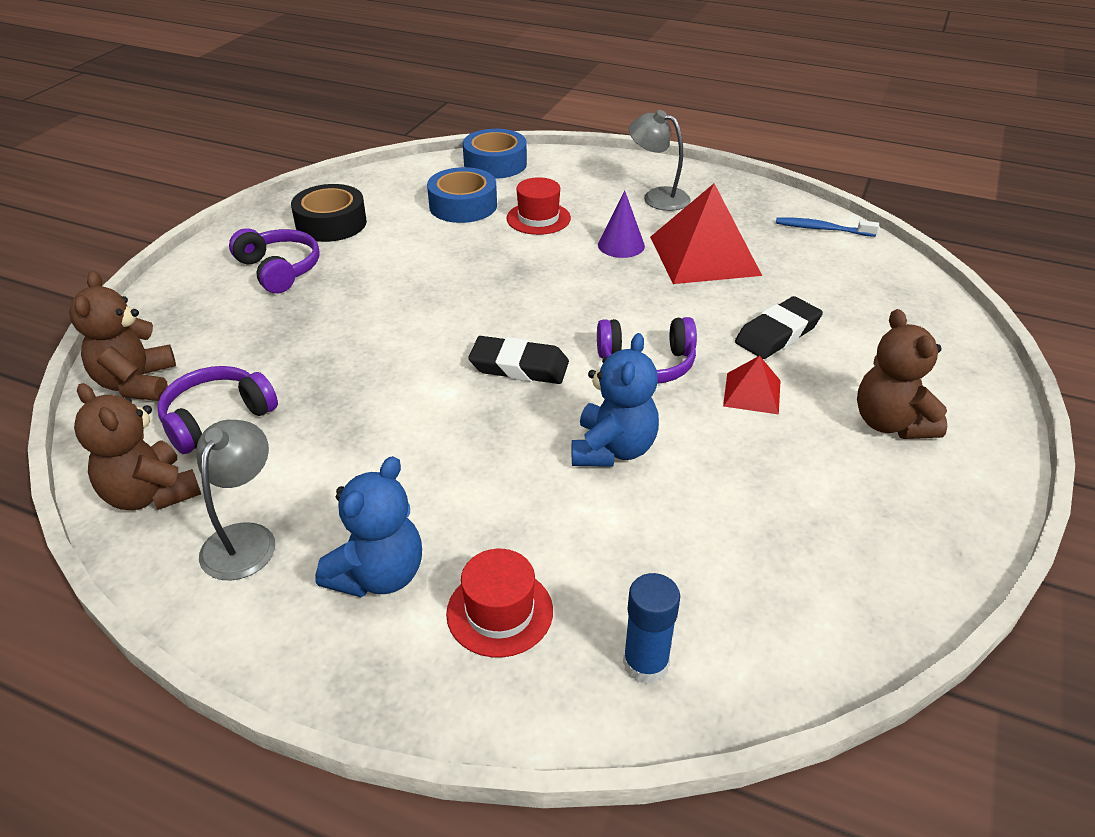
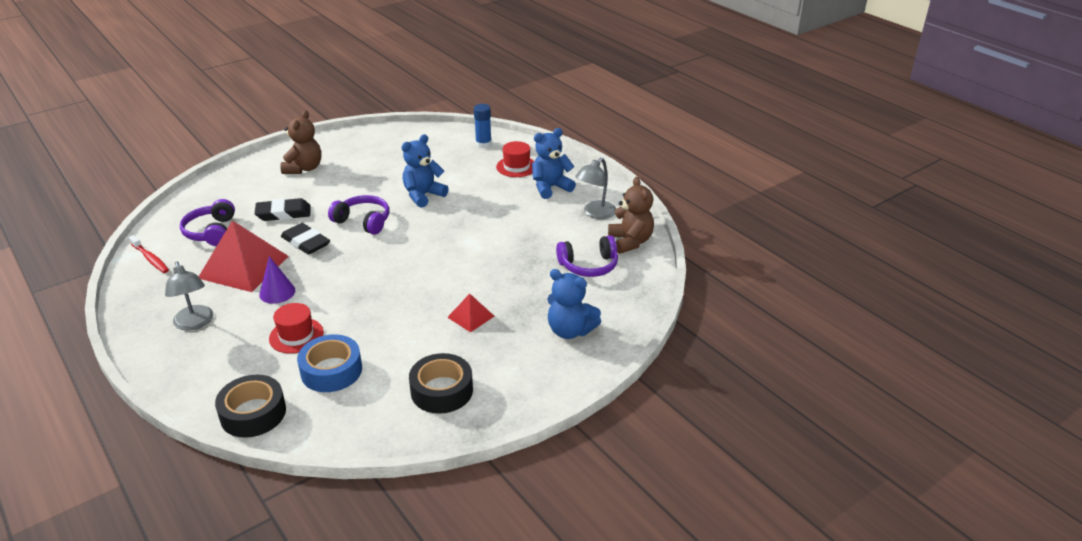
camera: 150 degrees left, 5 degrees down
brown teddy bear [69,271,176,401] -> none
purple headphones [229,228,320,293] -> purple headphones moved to [180,199,235,246]
blue tape [463,129,527,179] -> black tape [215,375,286,438]
black eraser [468,336,569,384] -> black eraser moved to [281,223,330,255]
red pyramid [723,356,781,414] -> red pyramid moved to [447,294,495,332]
blue toothbrush [776,217,879,237] -> red toothbrush [129,235,169,273]
none -> blue teddy bear [547,269,601,339]

